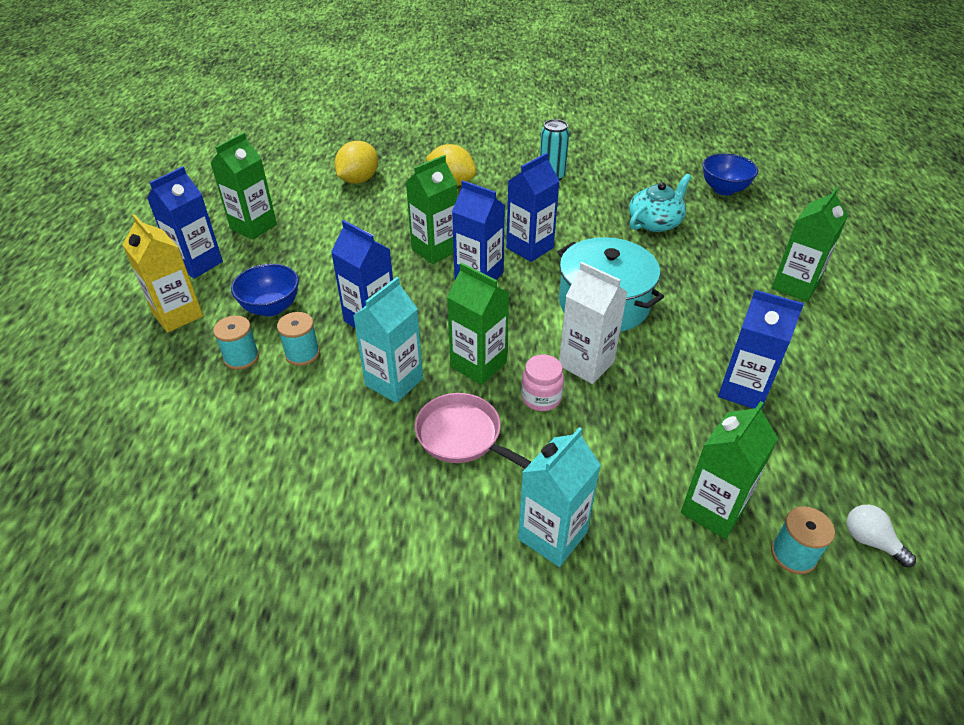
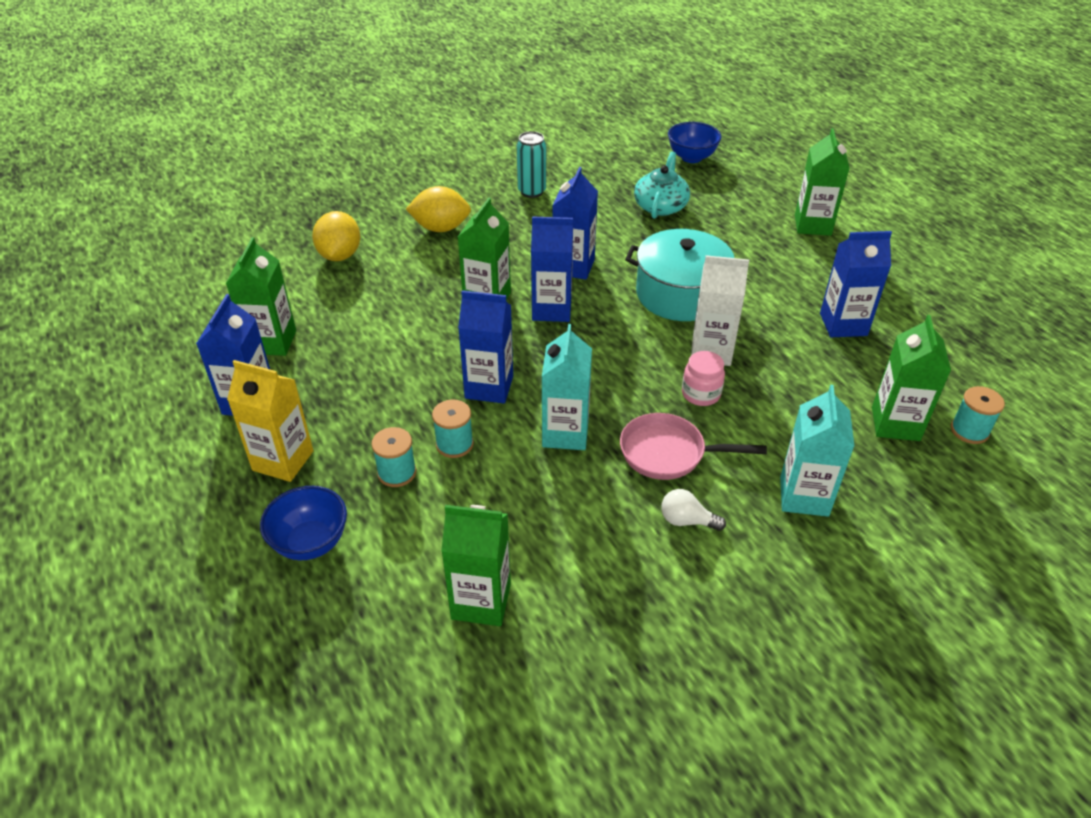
camera: 30 degrees left, 0 degrees up
blue bowl [231,264,299,316] -> blue bowl moved to [260,486,347,561]
green carton [447,263,509,385] -> green carton moved to [441,505,511,626]
white light bulb [846,505,916,567] -> white light bulb moved to [661,489,726,531]

